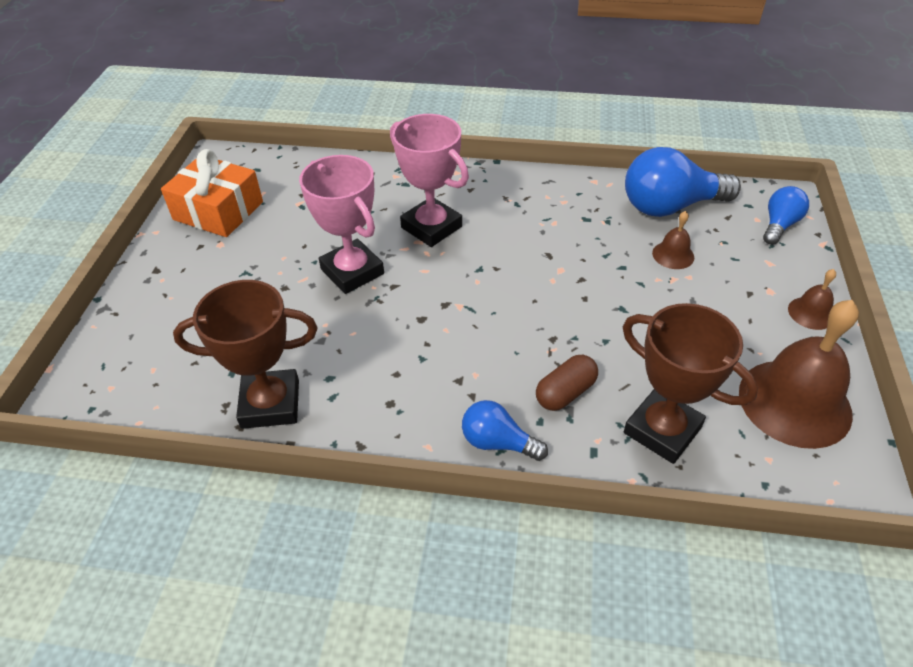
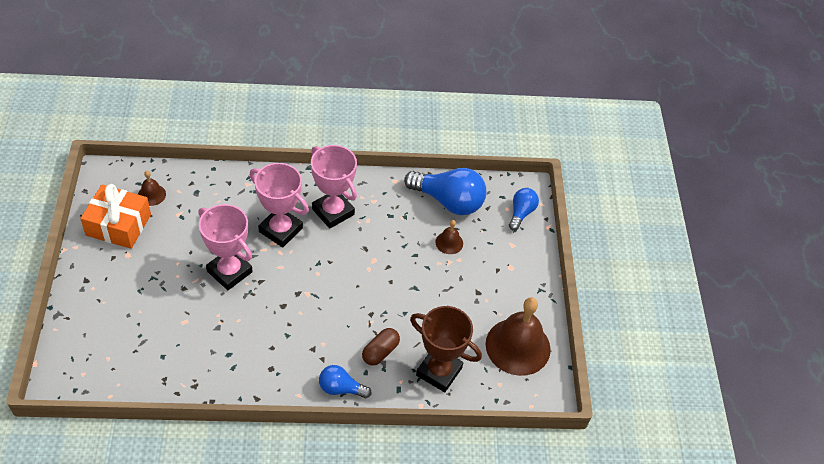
camera: 15 degrees left, 5 degrees up
brown trophy [173,280,317,429] -> none
blue light bulb [625,147,741,217] -> blue light bulb turned 135 degrees counterclockwise [404,168,486,215]
brown bell [788,269,836,330] -> brown bell moved to [138,171,166,206]
none -> pink trophy [311,145,357,229]

